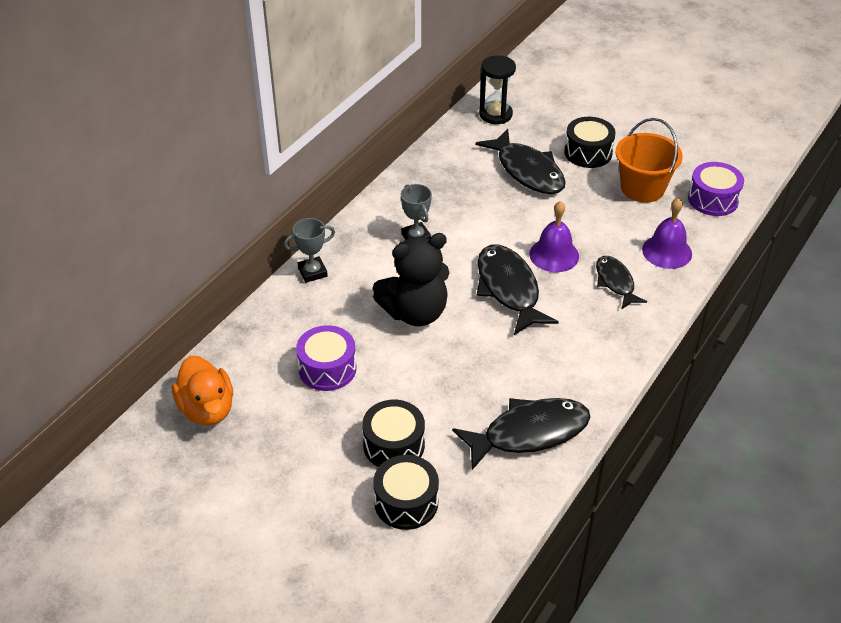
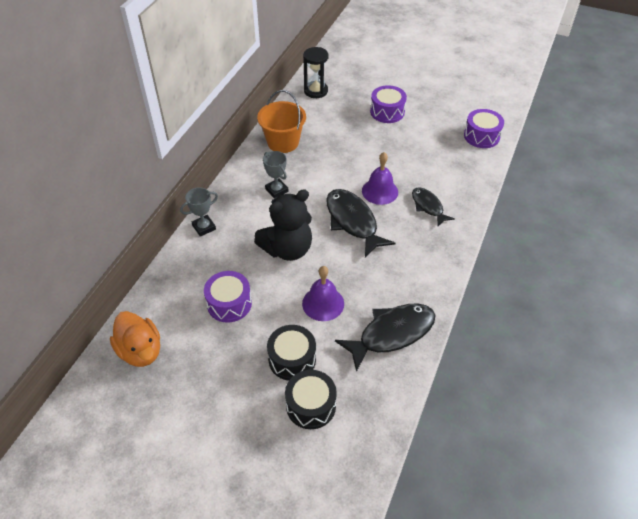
camera: 10 degrees left, 5 degrees up
black fish [476,129,566,194] -> none
black drum [564,117,616,168] -> purple drum [370,85,407,123]
orange bucket [616,118,683,203] -> orange bucket moved to [257,90,306,153]
purple bell [642,197,692,269] -> purple bell moved to [302,266,344,321]

